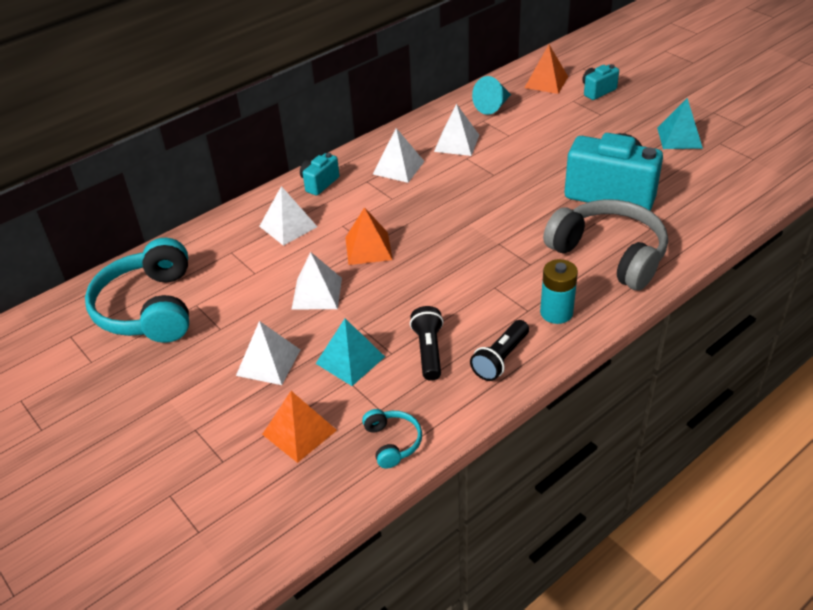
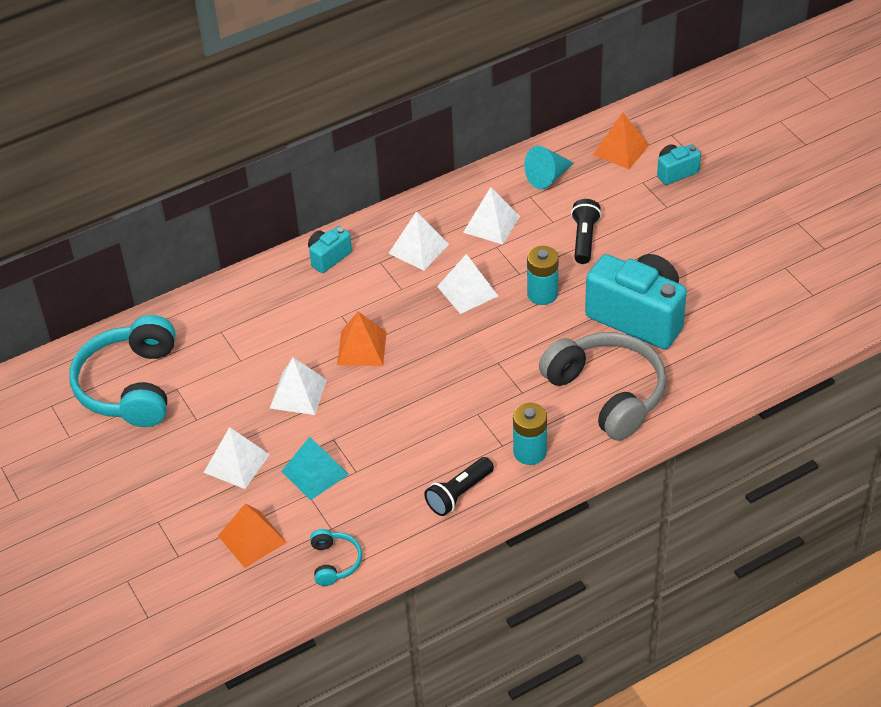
camera: 10 degrees right, 5 degrees up
white pyramid [259,186,317,246] -> white pyramid moved to [437,254,498,314]
black flashlight [410,306,444,381] -> black flashlight moved to [571,199,601,264]
turquoise pyramid [657,98,703,149] -> none
none -> turquoise battery [527,246,559,305]

